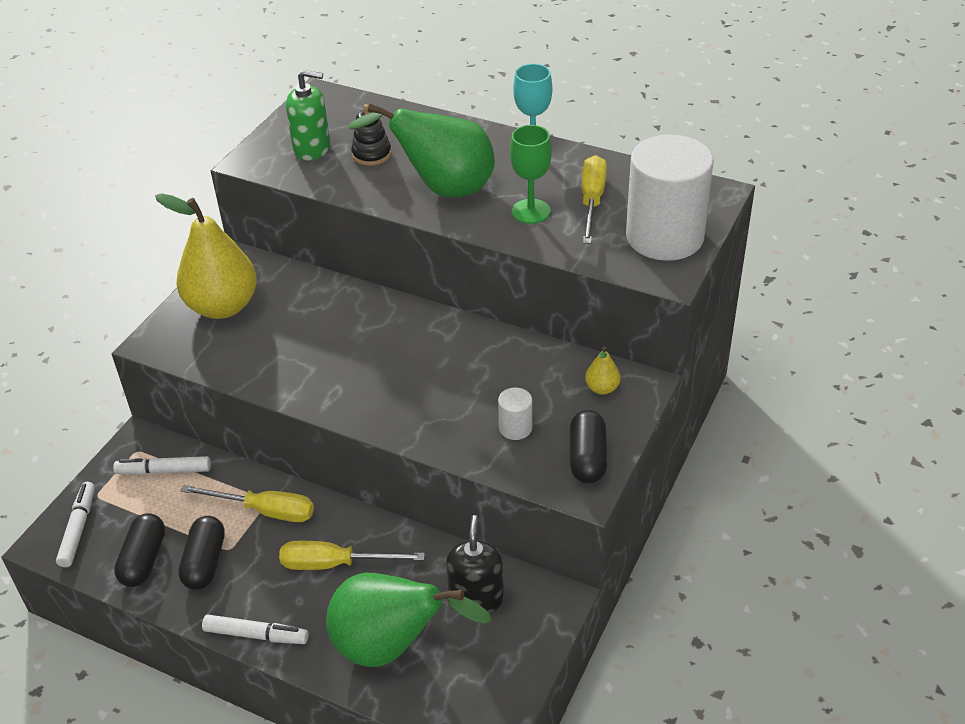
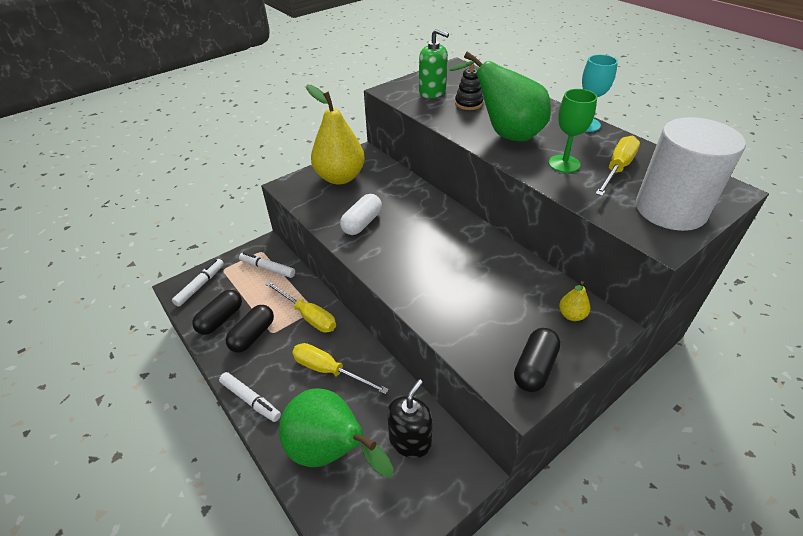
camera: 25 degrees right, 0 degrees up
white cylinder [498,387,532,440] -> none
none -> white capsule [340,194,382,235]

